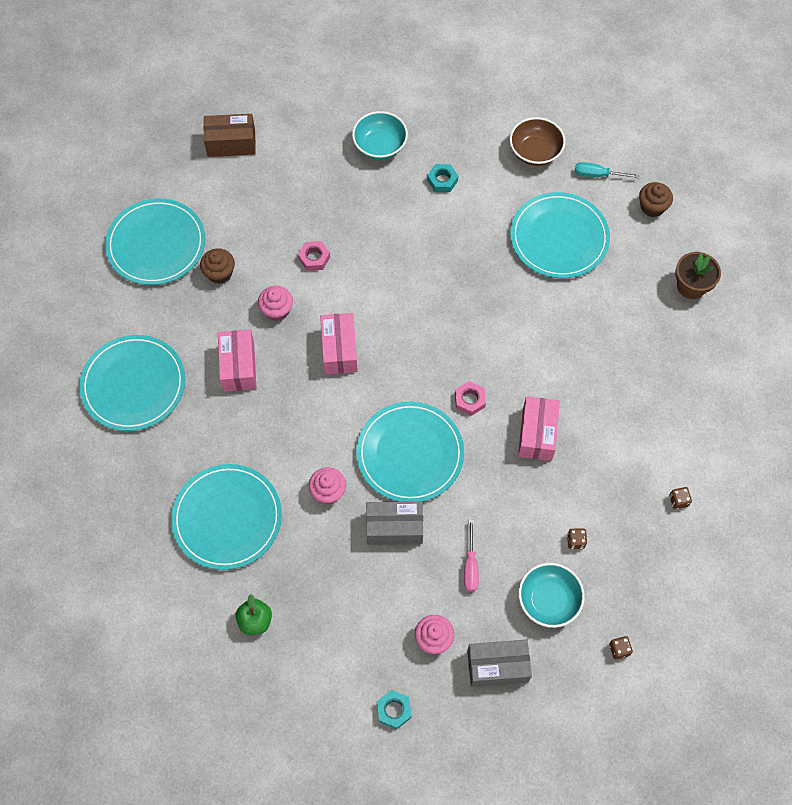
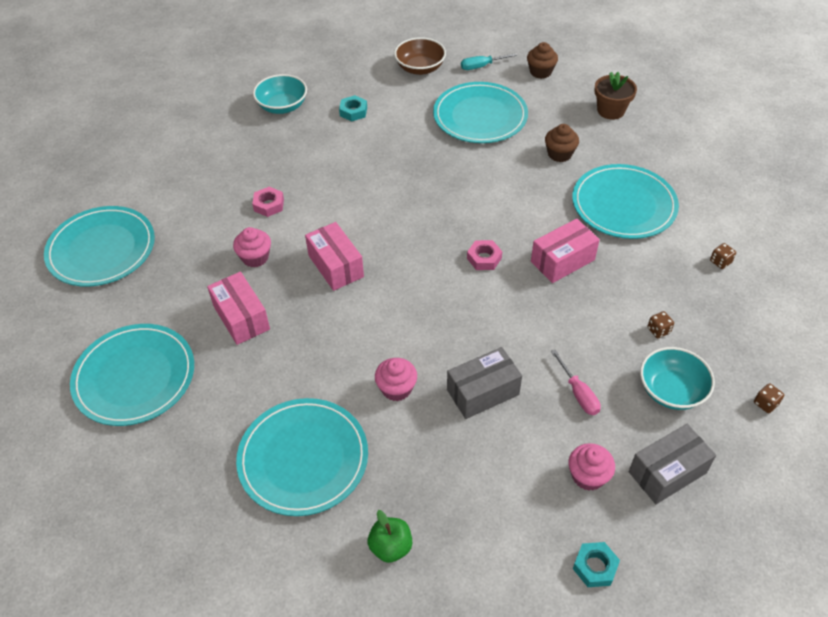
camera: 25 degrees left, 15 degrees down
brown cupcake [200,248,235,284] -> brown cupcake moved to [545,124,579,162]
brown box [204,114,256,157] -> none
turquoise plate [356,402,464,502] -> turquoise plate moved to [572,164,679,239]
pink box [518,396,560,461] -> pink box turned 75 degrees clockwise [531,219,600,283]

